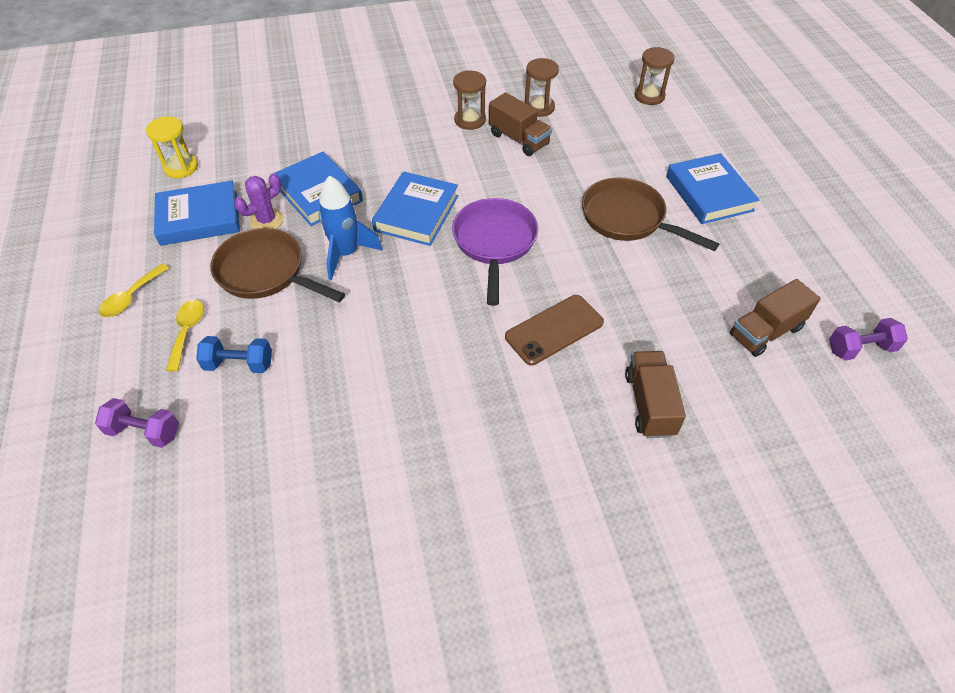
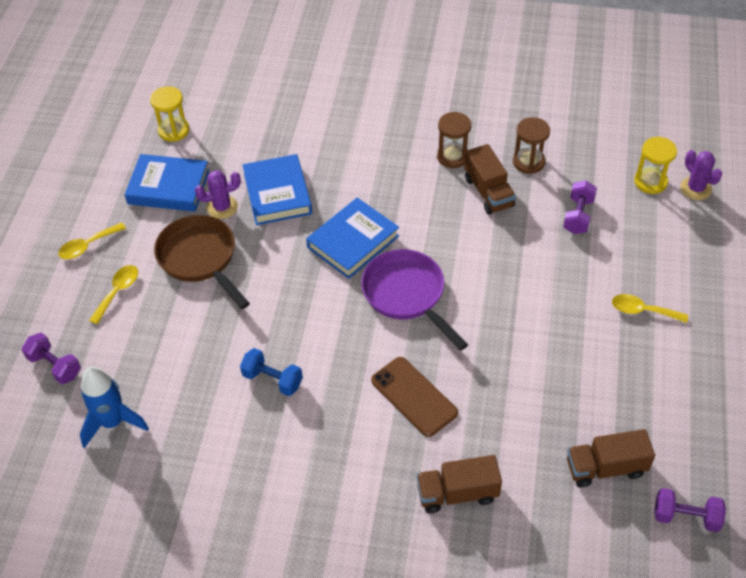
camera: 25 degrees right, 0 degrees up
blue dumbbell [196,336,272,373] -> blue dumbbell moved to [240,348,303,396]
blue rocket [319,175,383,280] -> blue rocket moved to [80,367,149,448]
purple pan [452,198,538,306] -> purple pan turned 60 degrees counterclockwise [361,249,468,351]
brown phone [505,295,604,365] -> brown phone turned 60 degrees clockwise [371,357,458,437]
brown pan [582,177,719,251] -> none
brown truck [625,351,686,438] -> brown truck turned 120 degrees counterclockwise [417,455,502,513]
brown hourglass [635,47,675,105] -> yellow hourglass [634,137,677,194]
blue book [666,153,760,224] -> yellow spoon [612,294,688,323]
none -> purple dumbbell [563,181,597,234]
none -> purple cactus [680,150,722,200]

